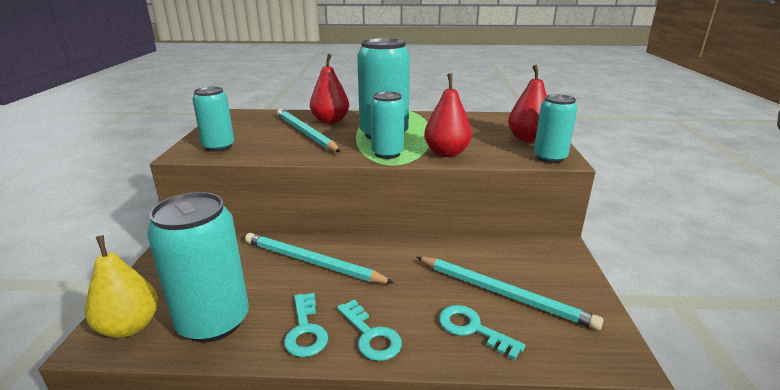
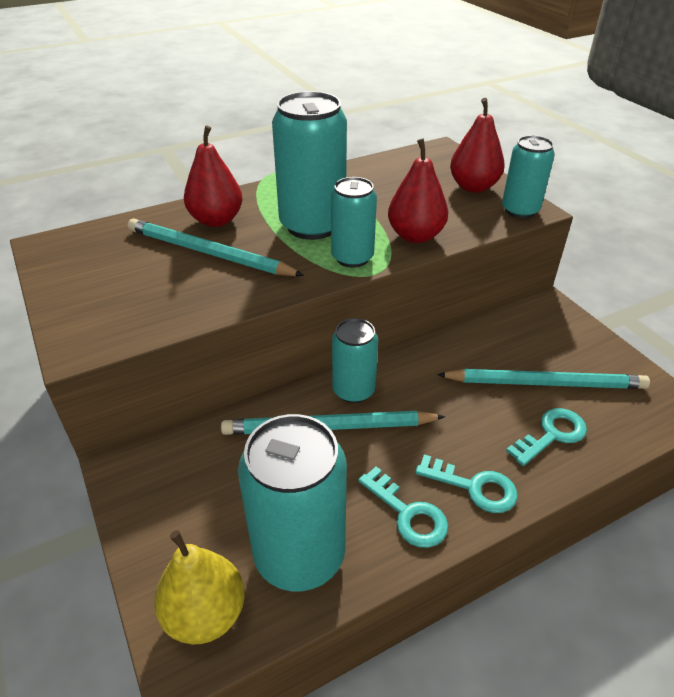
camera: 30 degrees left, 15 degrees up
turquoise can [192,87,234,152] -> turquoise can moved to [332,318,378,403]
turquoise key [439,305,526,360] -> turquoise key turned 135 degrees clockwise [506,408,587,466]

